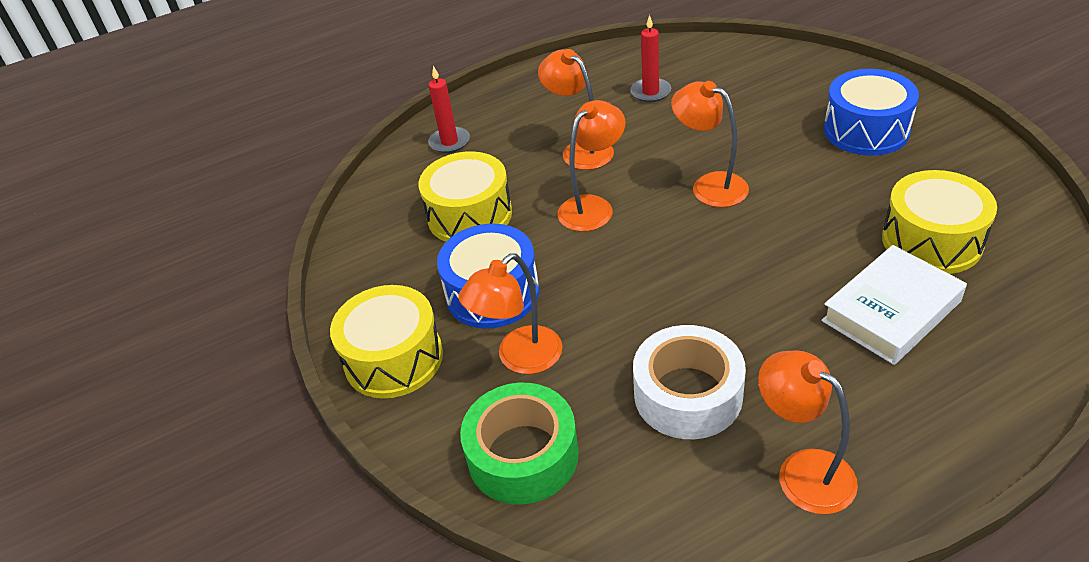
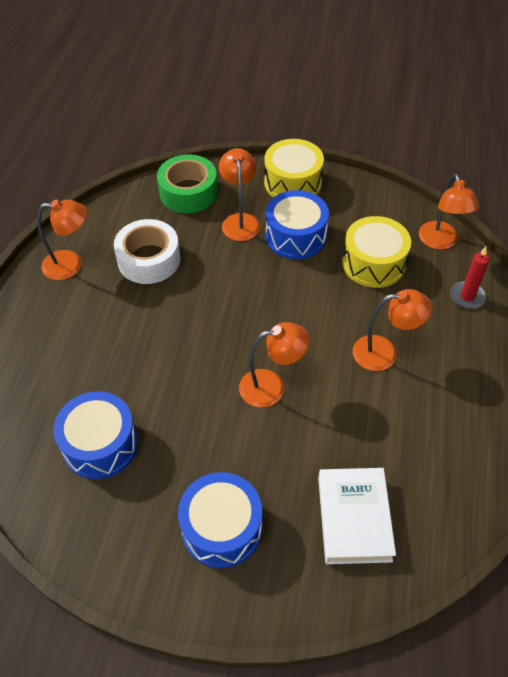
camera: 125 degrees right, 10 degrees up
orange lamp [557,100,625,232] -> orange lamp moved to [419,174,479,250]
red candle [630,15,671,102] -> none
white book [821,245,967,365] -> white book moved to [318,468,396,564]
yellow drum [882,170,997,274] -> blue drum [53,391,138,479]

